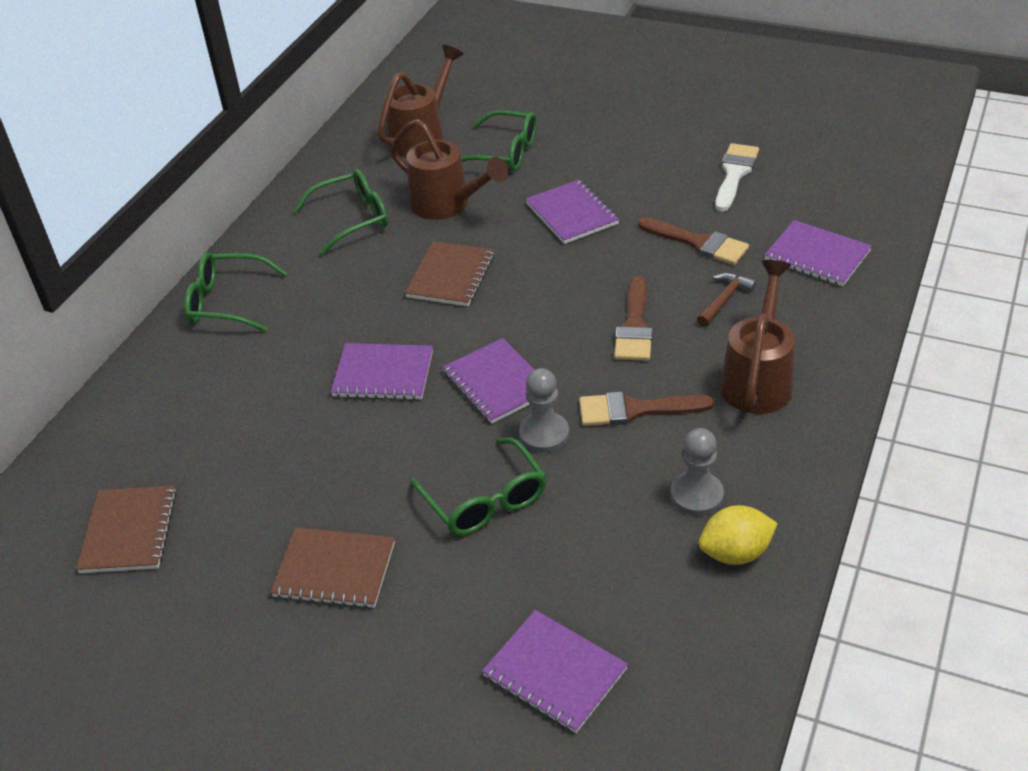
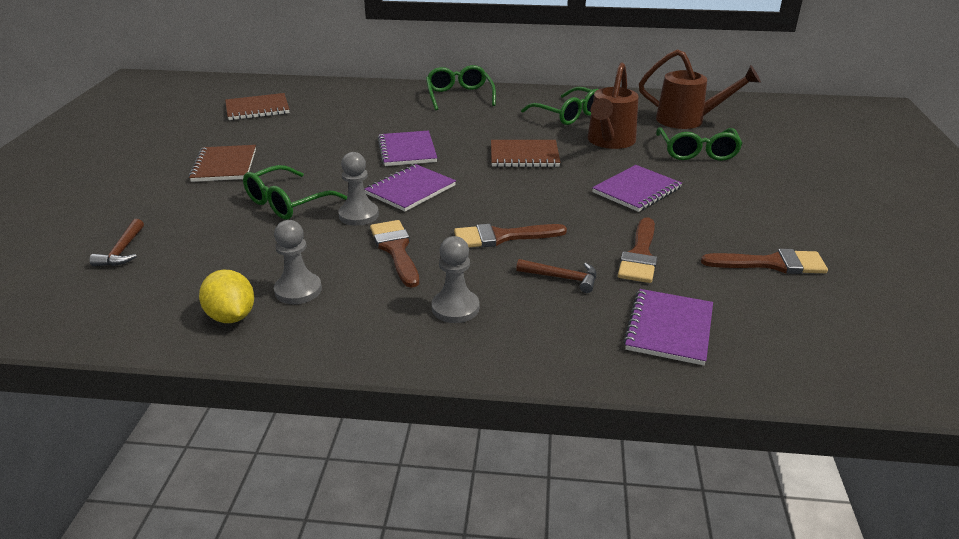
camera: 70 degrees right, 10 degrees down
purple notebook [482,610,628,733] -> brown hammer [89,219,144,266]
white brush [715,143,759,211] -> brown brush [701,249,828,274]
brown watering can [720,260,795,414] -> grey pawn [432,236,479,323]

